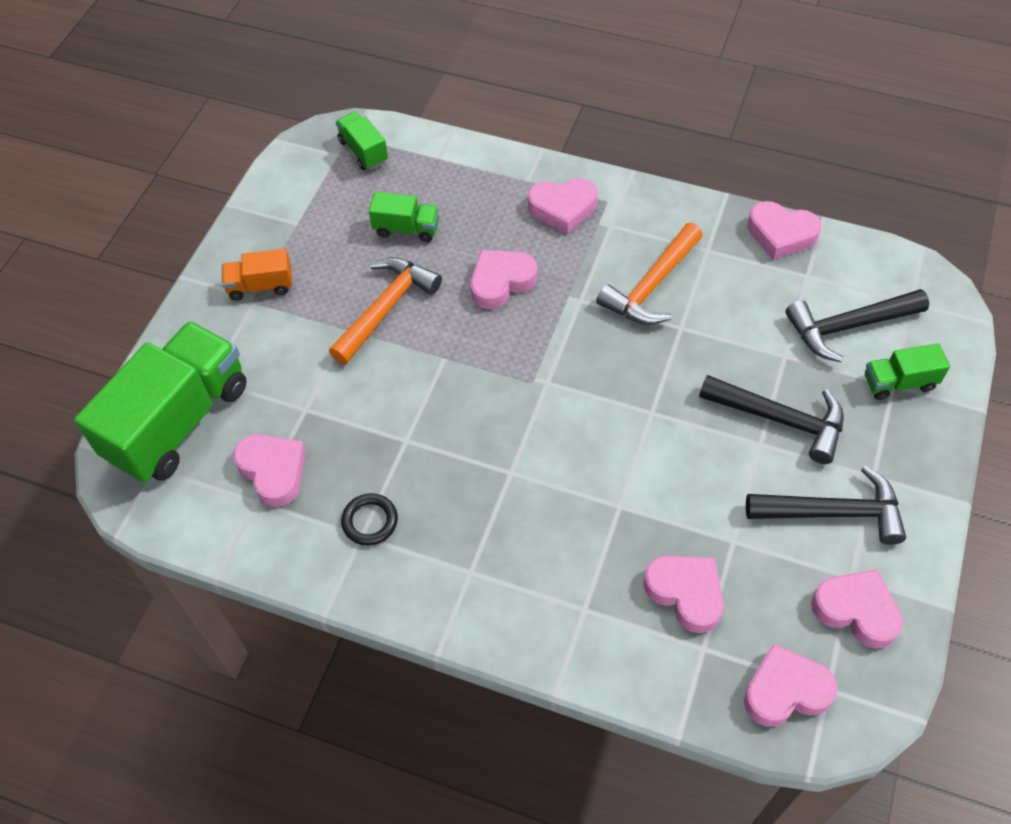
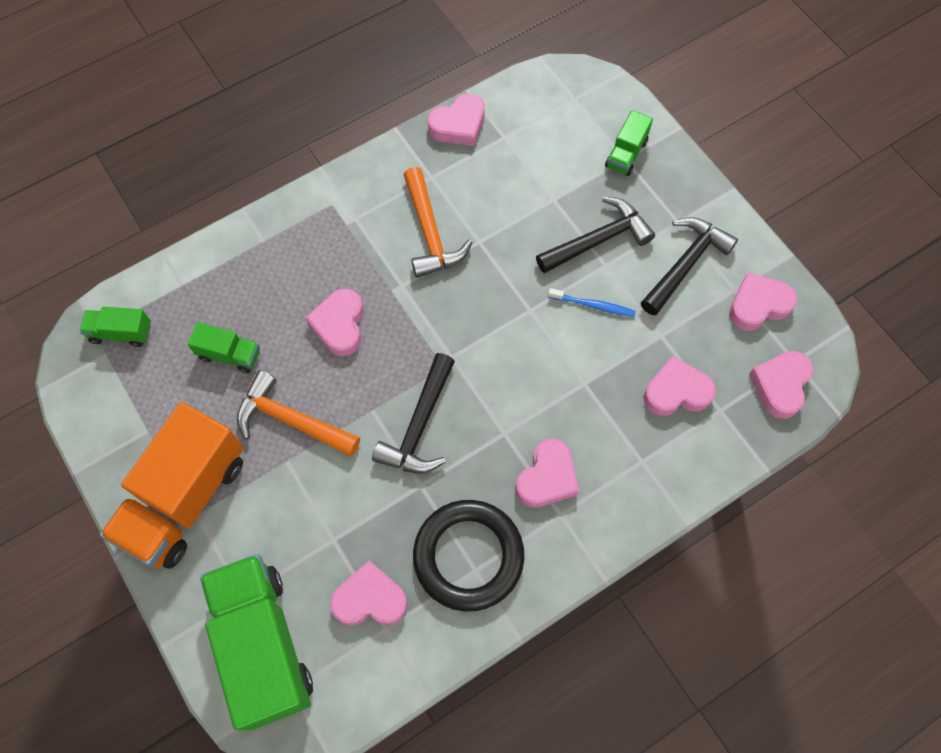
camera: 55 degrees left, 10 degrees up
orange truck [222,249,292,301] -> orange truck [100,402,244,569], size x2.17
orange hammer [329,257,442,364] -> orange hammer turned 45 degrees counterclockwise [237,370,360,456]
black ring [341,493,398,546] -> black ring [413,500,524,611], size x2.20
green truck [369,192,439,242] -> green truck turned 60 degrees clockwise [187,322,260,373]
pink heart [528,178,598,234] -> pink heart moved to [516,439,579,508]
black hammer [785,289,929,362] -> black hammer moved to [372,353,455,474]
none -> blue toothbrush [548,288,636,317]

